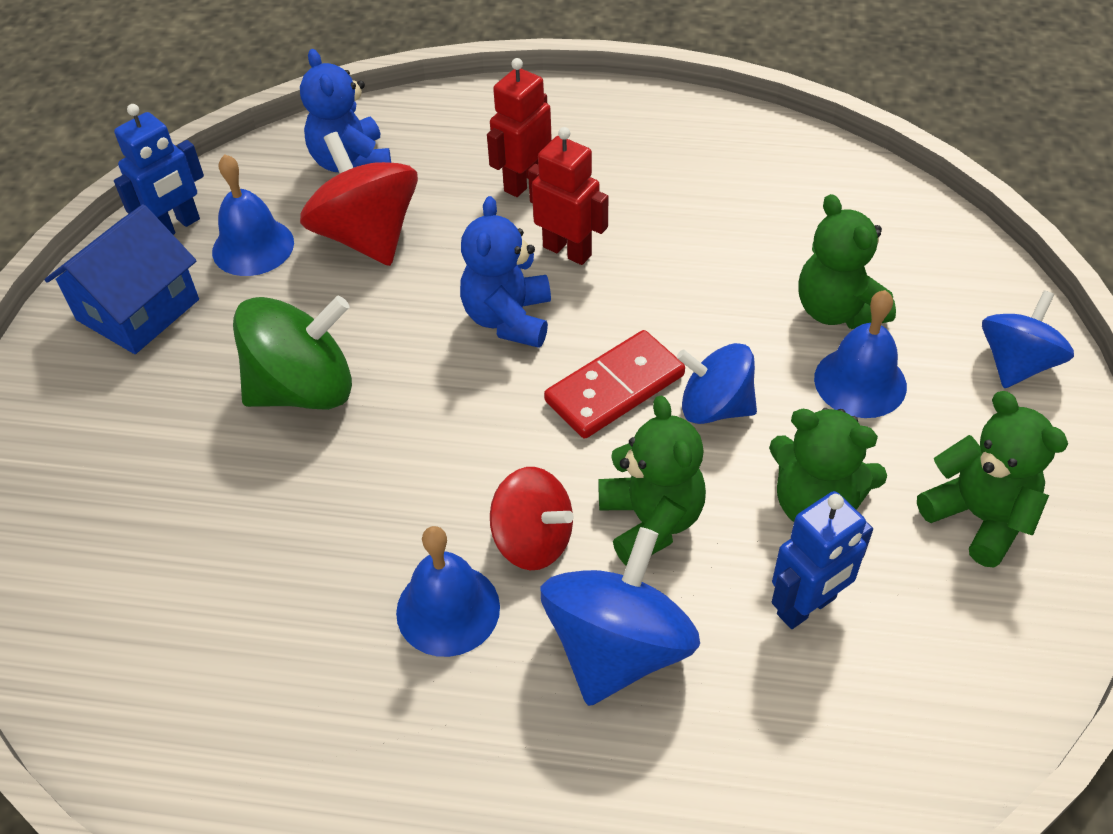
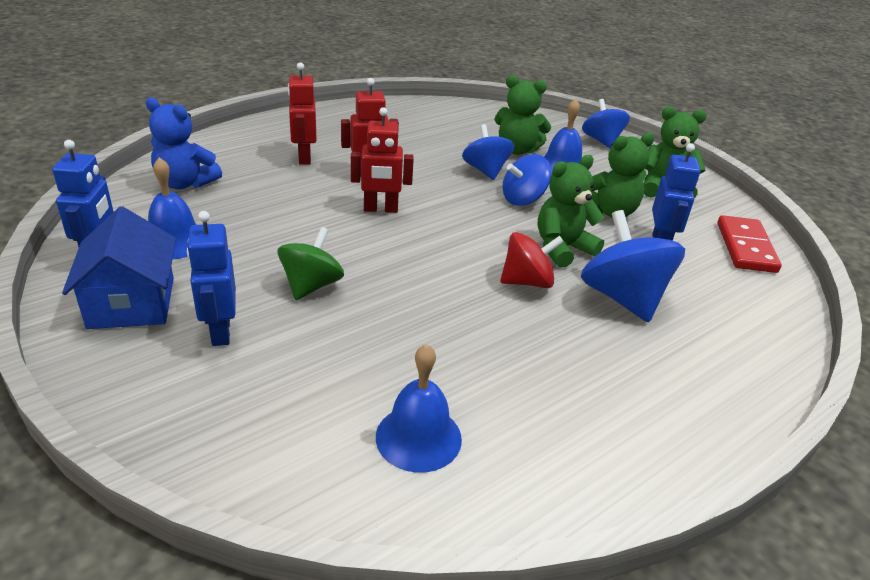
camera: 50 degrees left, 15 degrees down
green spinning top [233,296,352,410] -> green spinning top [278,227,344,300], size x0.67
red spinning top [300,132,418,266] -> none
blue bell [396,526,500,657] -> blue bell moved to [376,344,462,473]
blue teddy bear [460,196,551,348] -> red robot [351,107,414,213]
red domino [544,330,685,439] -> red domino moved to [718,215,782,273]
green teddy bear [598,395,706,566] -> green teddy bear turned 60 degrees counterclockwise [538,155,604,268]
none -> blue robot [187,211,236,346]
none -> blue spinning top [462,124,514,180]

